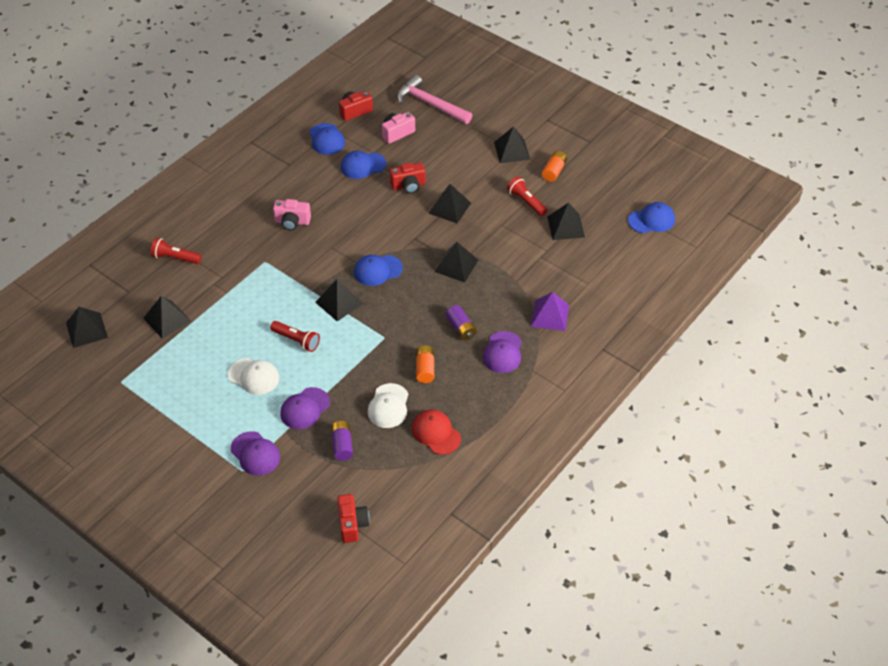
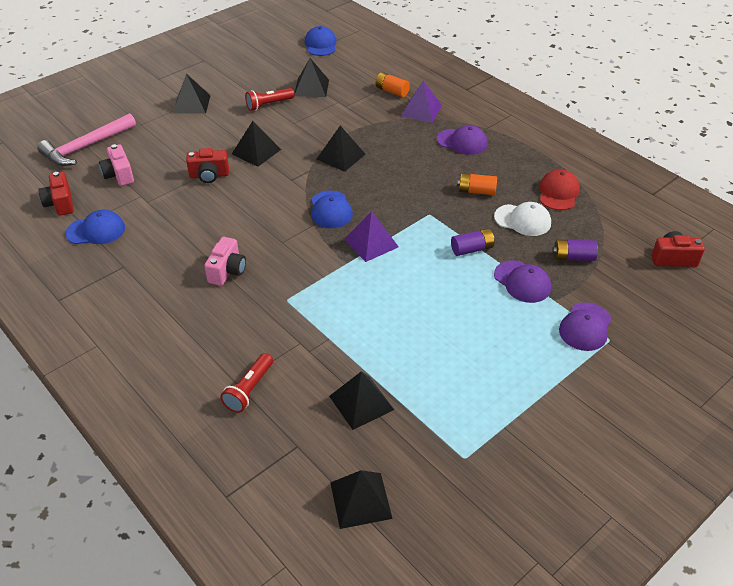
camera: 80 degrees left, 5 degrees down
white cap [228,358,279,395] -> none
purple cap [231,431,280,476] -> purple cap turned 150 degrees clockwise [559,302,612,351]
red flashlight [270,321,320,352] -> none
black pyramid [315,279,363,321] -> purple pyramid [344,211,399,262]
blue cap [341,151,386,179] -> none
red camera [390,163,426,194] -> red camera turned 90 degrees clockwise [186,148,229,183]
red cap [412,409,461,455] -> red cap turned 135 degrees clockwise [539,169,580,210]
purple battery [446,305,477,340] -> purple battery moved to [451,228,494,256]
orange battery [542,151,567,182] -> orange battery moved to [376,72,410,97]

